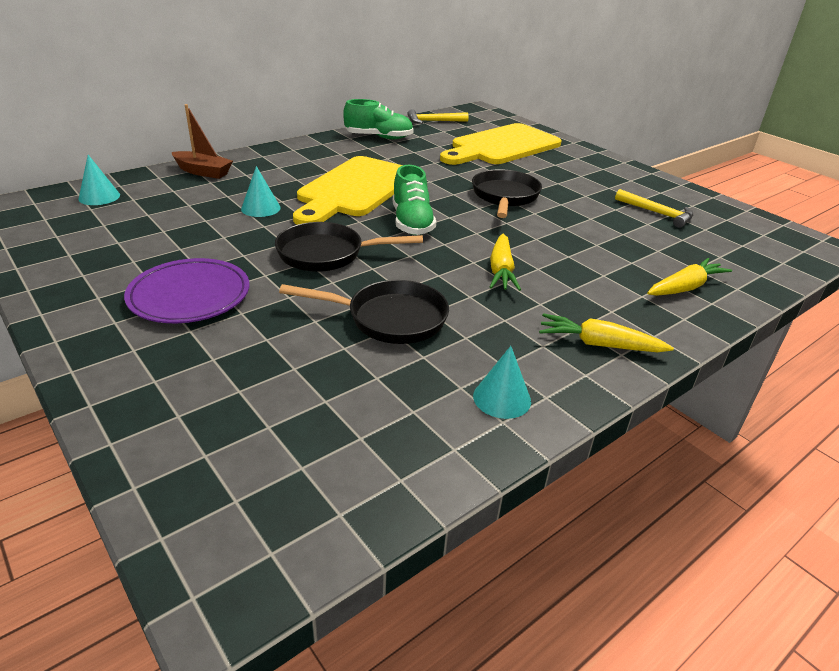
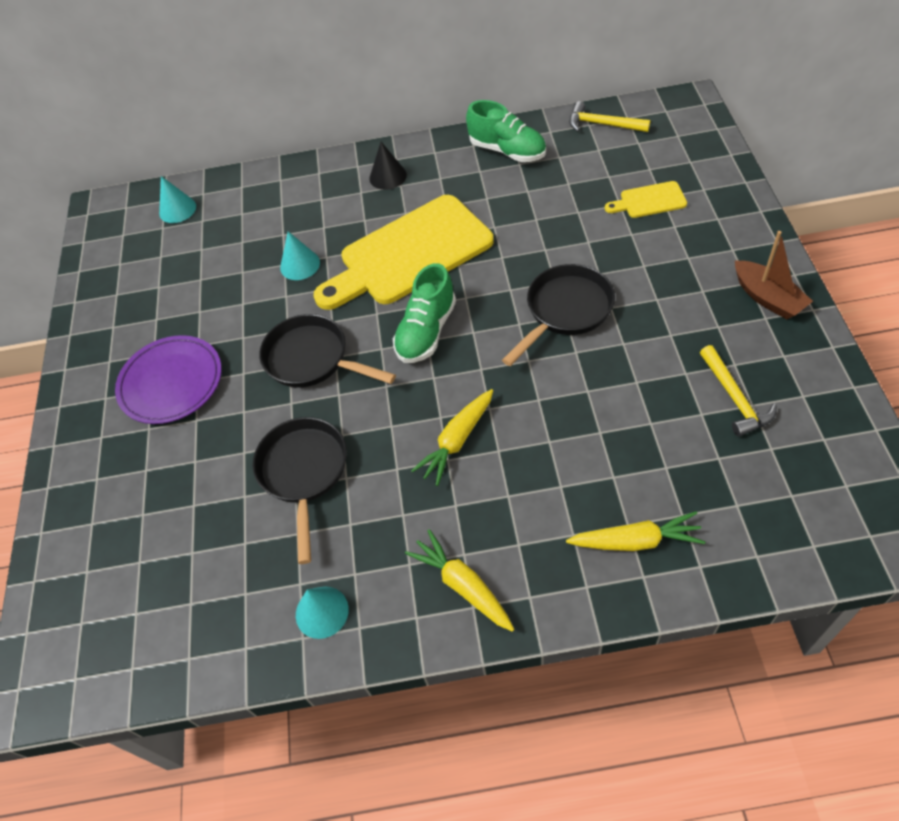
camera: 40 degrees right, 20 degrees up
brown boat [172,104,233,179] -> brown boat moved to [735,231,813,319]
black pan [279,280,449,344] -> black pan turned 135 degrees counterclockwise [253,417,347,564]
yellow cutting board [440,123,562,165] -> yellow cutting board [605,181,687,218], size x0.43
none -> black cone [369,142,407,190]

